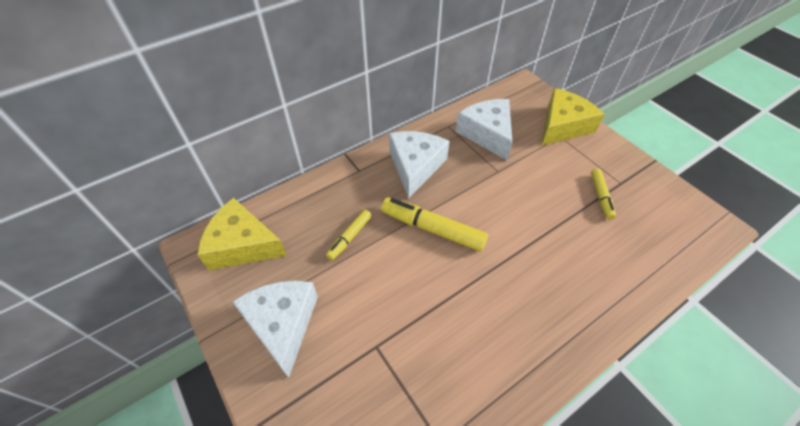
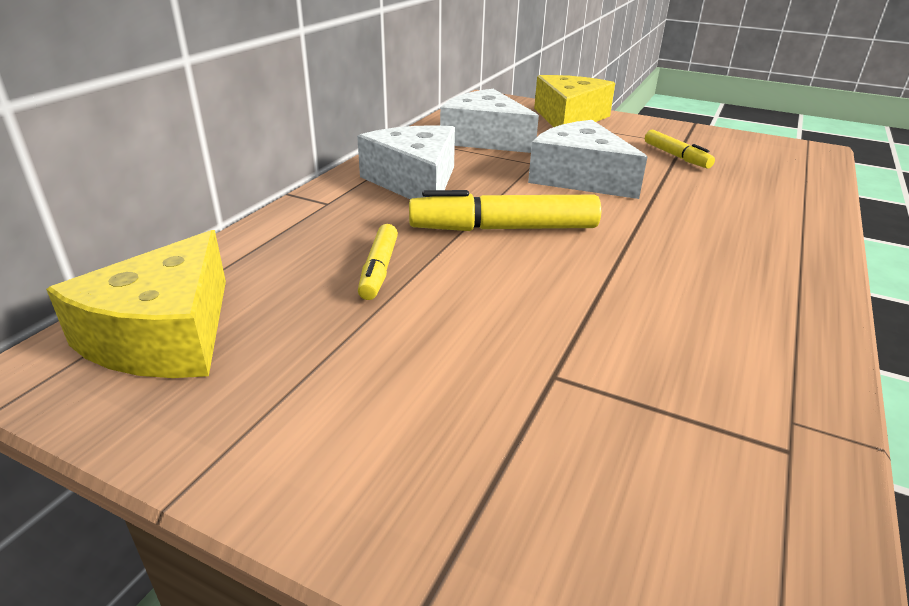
camera: 30 degrees left, 20 degrees down
yellow cheese [197,198,287,270] -> yellow cheese turned 60 degrees counterclockwise [46,230,226,378]
white cheese [232,281,318,378] -> white cheese moved to [528,120,647,199]

